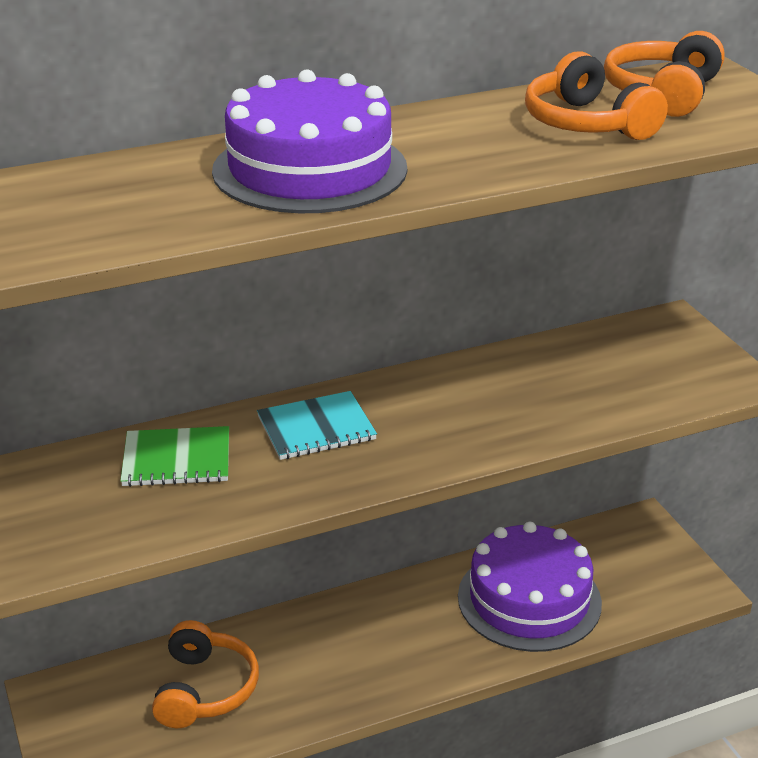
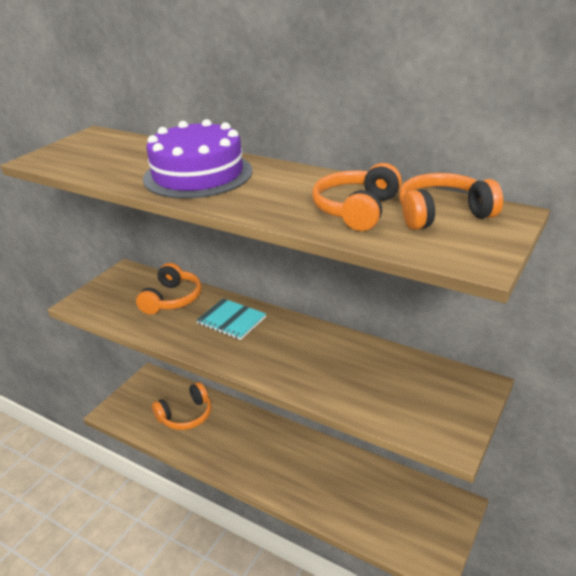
camera: 55 degrees right, 0 degrees up
green notebook [120,426,229,487] -> orange headphones [136,263,201,315]
purple cake [458,522,602,652] -> none

